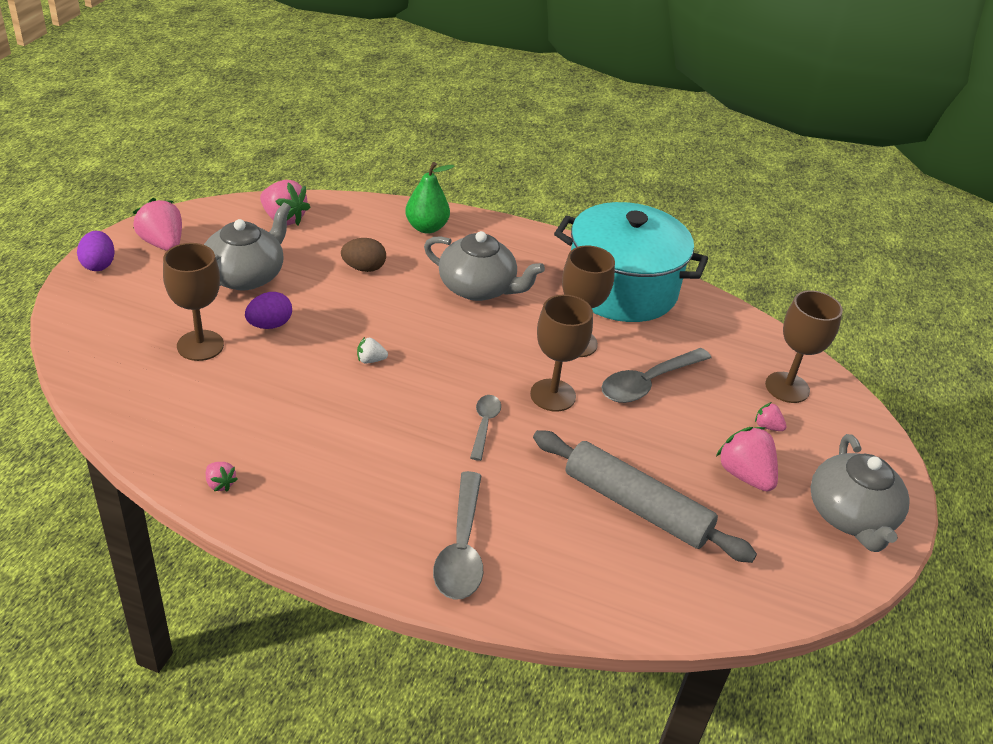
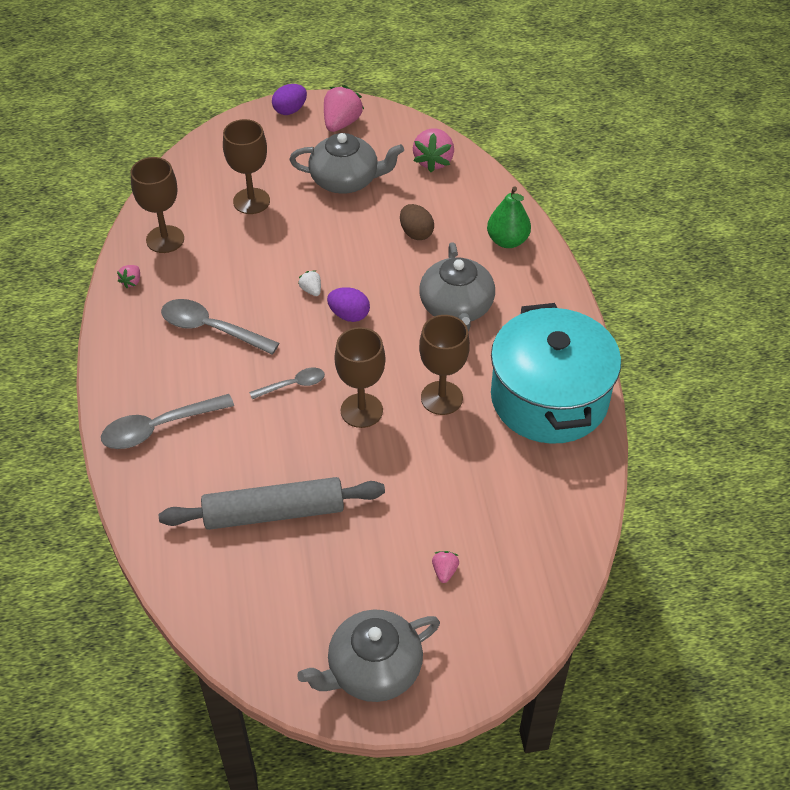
camera: 65 degrees right, 10 degrees up
purple egg [245,292,292,329] -> purple egg moved to [327,287,370,322]
grey rolling pin [533,430,757,563] -> grey rolling pin turned 75 degrees clockwise [159,477,385,530]
grey spoon [601,348,712,403] -> grey spoon moved to [161,299,279,355]
pink strawberry [716,427,778,491] -> none
brown goblet [765,290,843,403] -> brown goblet moved to [131,157,184,253]

